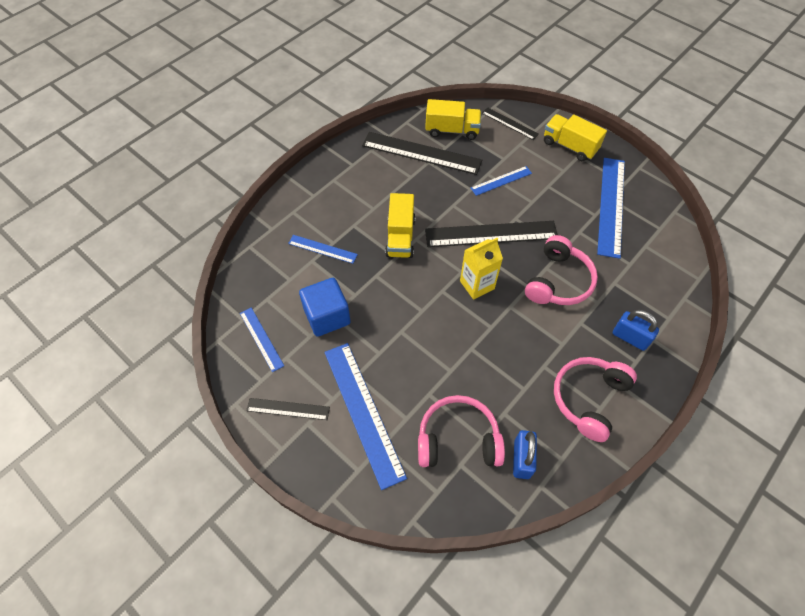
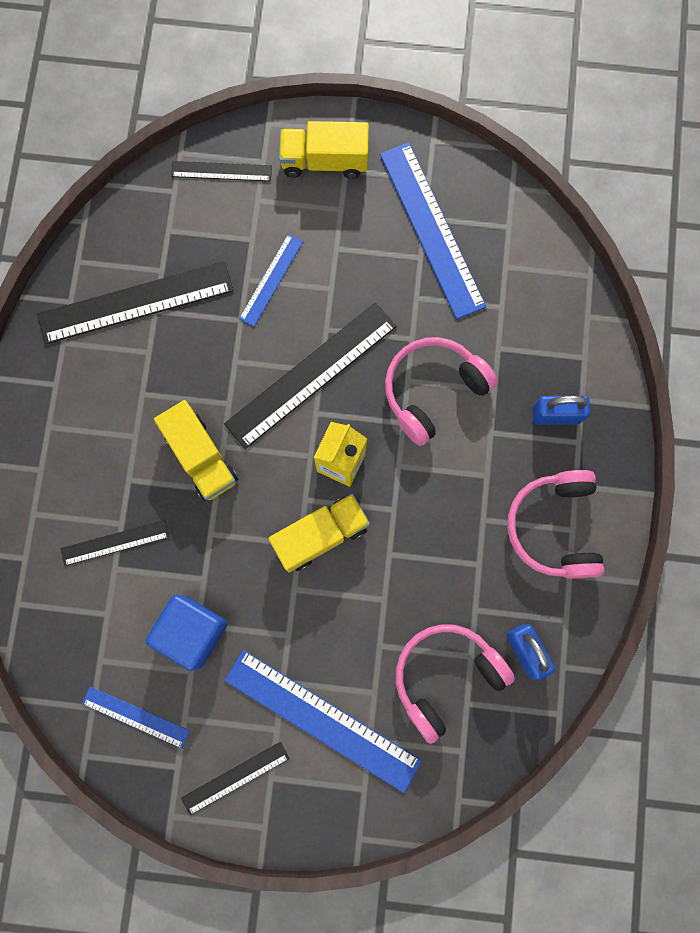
camera: 35 degrees left, 20 degrees up
blue ruler [288,235,358,264] -> black ruler [61,520,169,566]
yellow truck [425,99,481,140] -> yellow truck moved to [268,494,370,572]
pink headphones [525,235,598,305] -> pink headphones turned 120 degrees counterclockwise [385,337,498,446]

